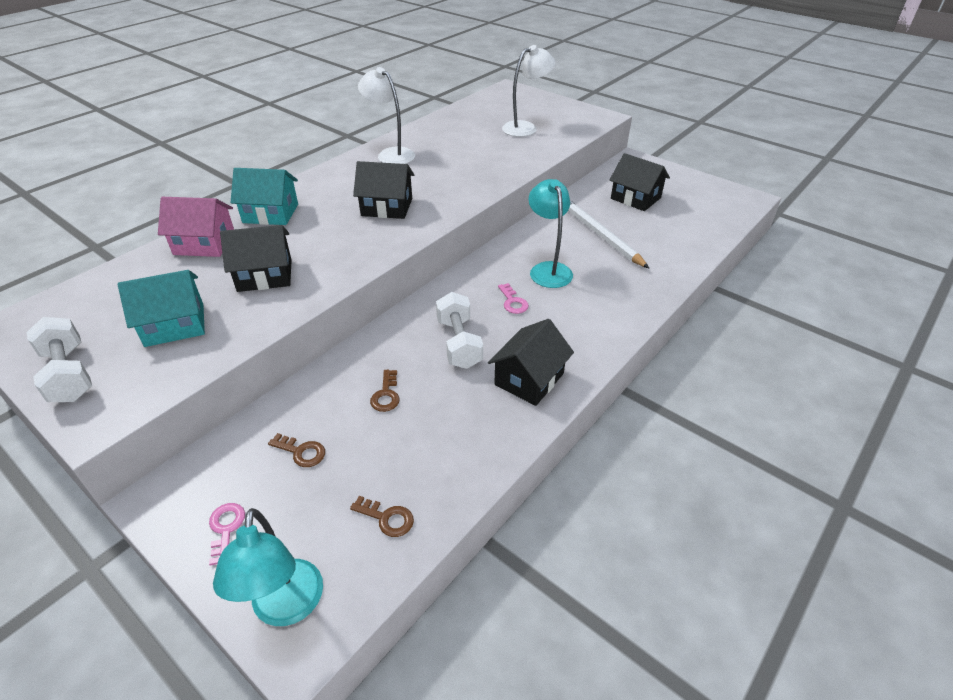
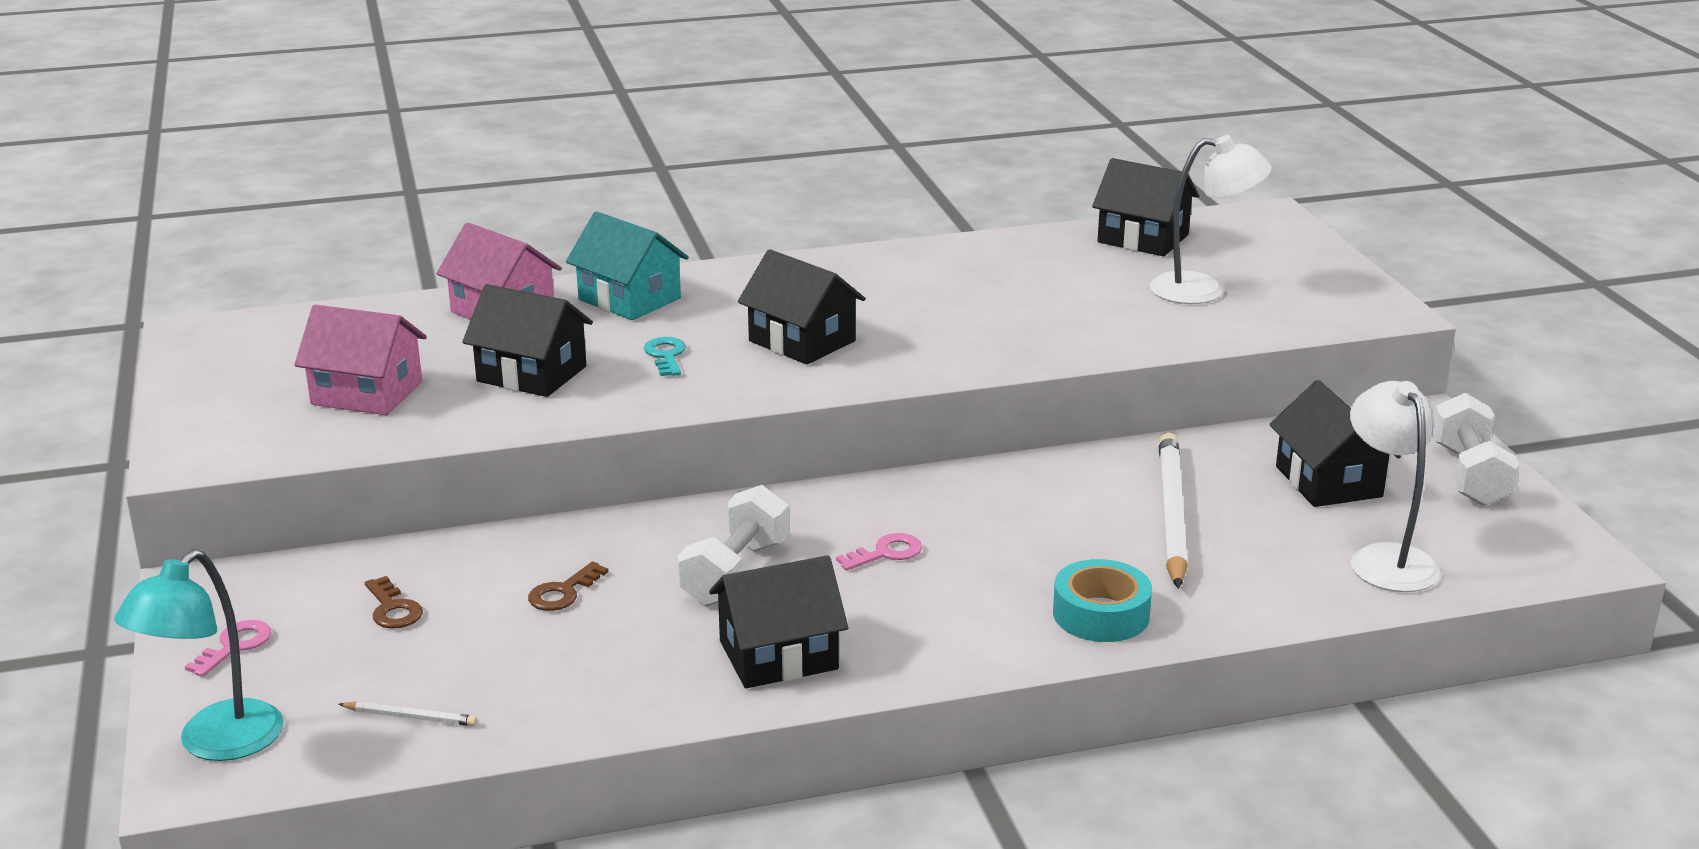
camera: 35 degrees right, 15 degrees down
white dumbbell [26,317,92,402] -> white dumbbell moved to [1432,393,1519,506]
turquoise house [118,270,205,347] -> pink house [294,305,427,415]
brown key [350,496,414,537] -> white pencil [339,701,477,726]
white lamp [358,67,415,164] -> white lamp moved to [1350,381,1440,592]
pink key [498,283,529,314] -> pink key turned 135 degrees counterclockwise [836,533,922,571]
turquoise lamp [528,179,573,288] -> none
none -> turquoise key [644,337,686,376]
none -> turquoise tape [1053,559,1152,642]
none -> black house [1092,158,1199,256]

